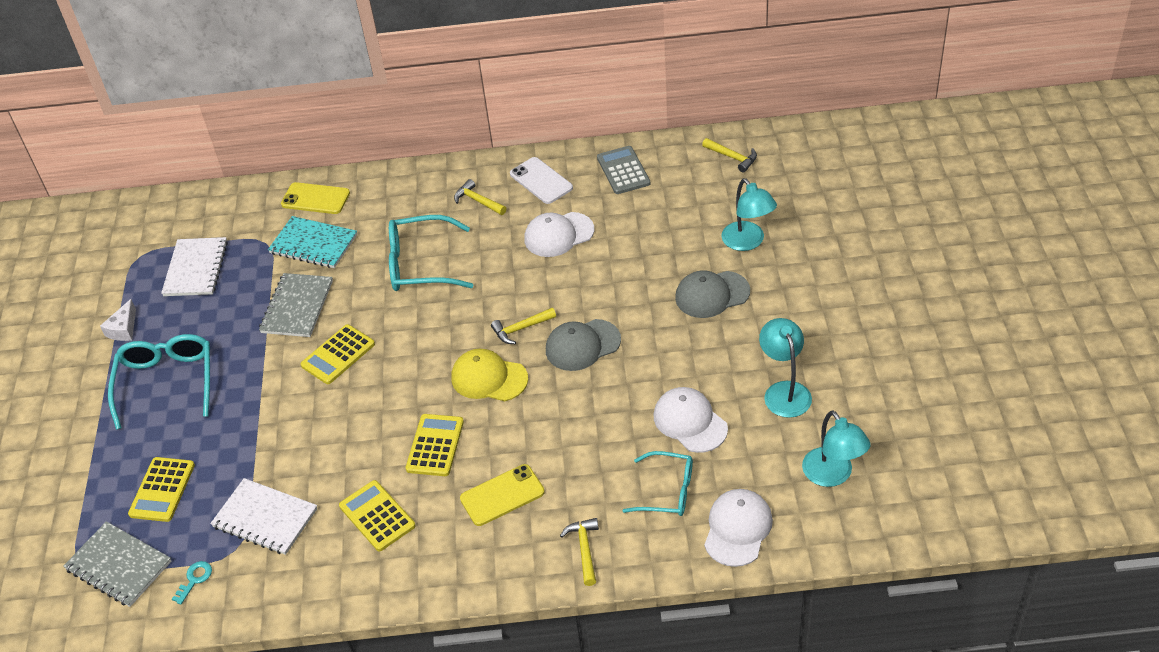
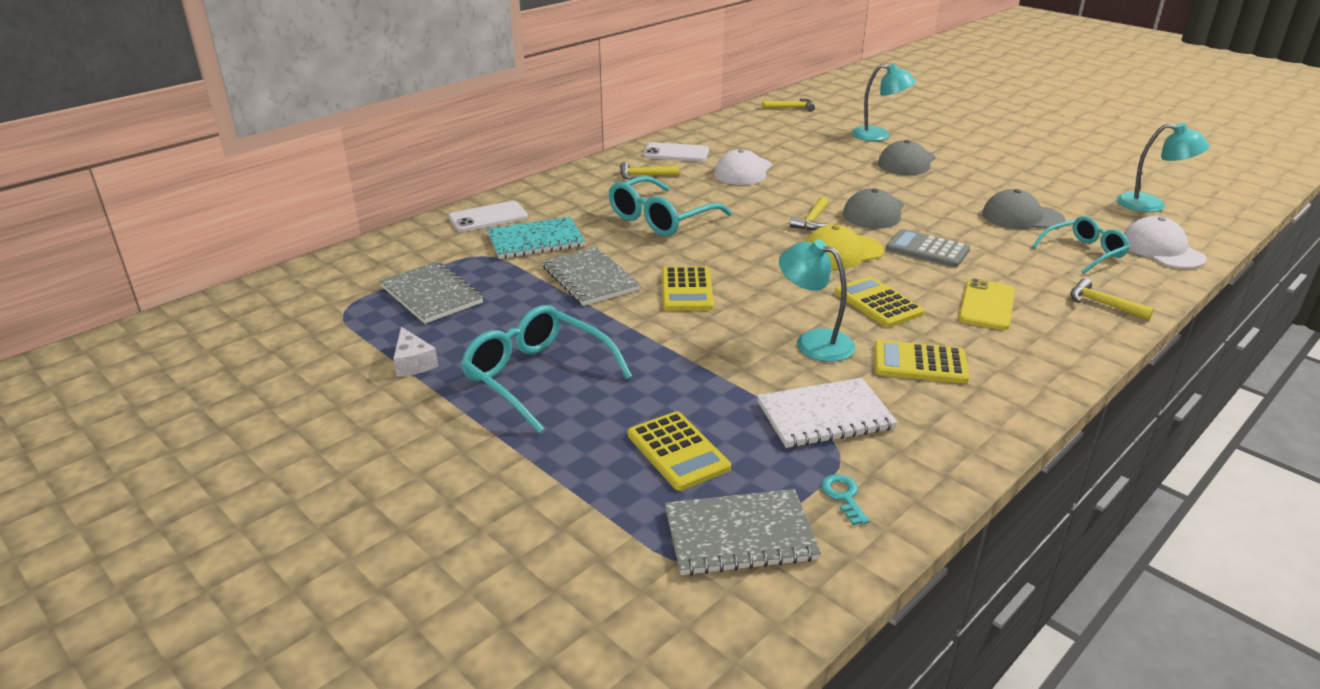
camera: 45 degrees left, 15 degrees down
white notebook [161,237,228,296] -> grey notebook [379,262,483,324]
yellow phone [281,182,350,214] -> white phone [449,201,528,232]
grey calculator [597,146,650,194] -> grey calculator moved to [886,229,970,267]
white cap [654,387,728,453] -> grey cap [982,189,1065,229]
turquoise lamp [759,318,812,418] -> turquoise lamp moved to [779,240,855,362]

